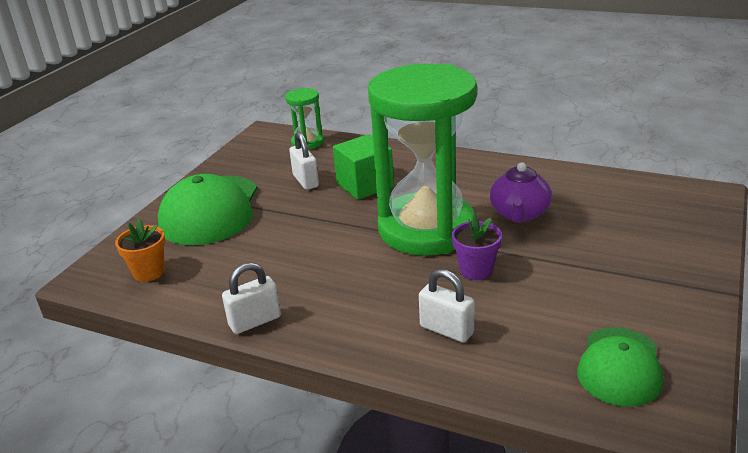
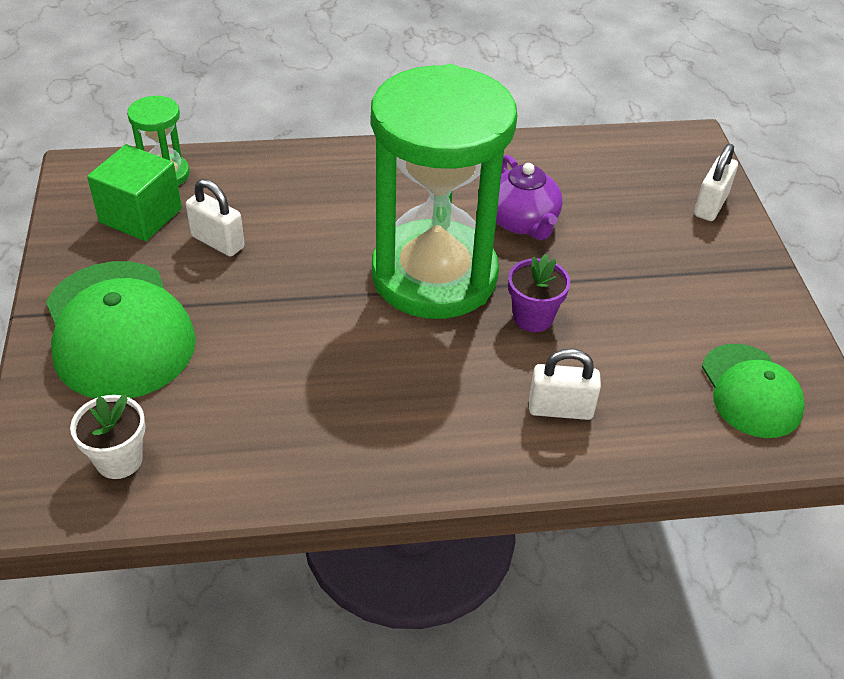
camera: 35 degrees left, 15 degrees up
orange flower pot [115,219,165,282] -> white flower pot [70,394,146,479]
white padlock [222,262,281,334] -> white padlock moved to [694,144,738,221]
green cube [333,134,394,200] -> green cube moved to [87,144,182,241]

